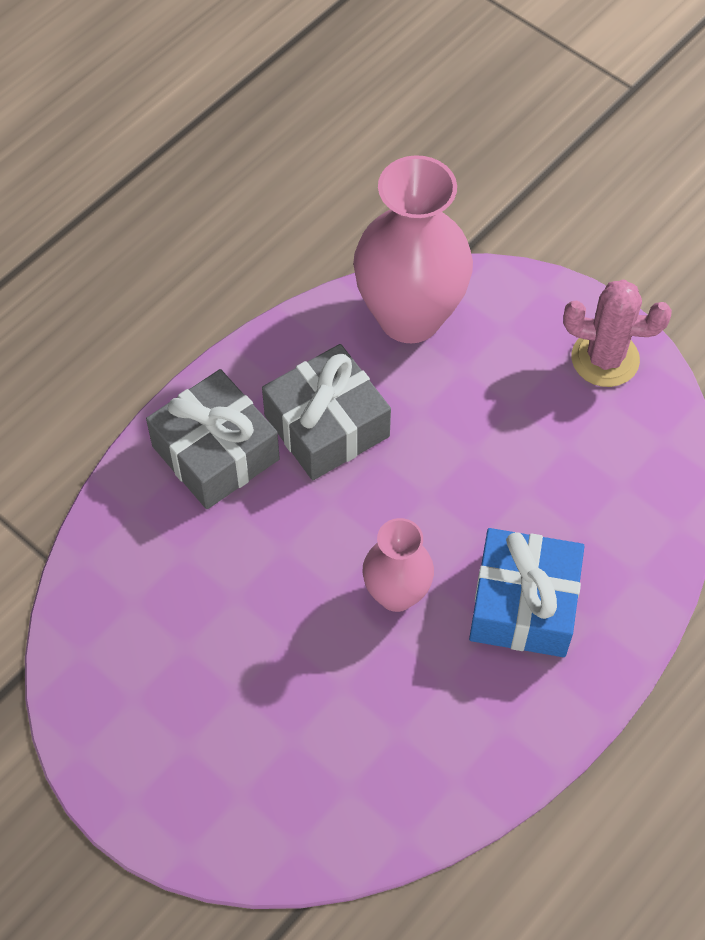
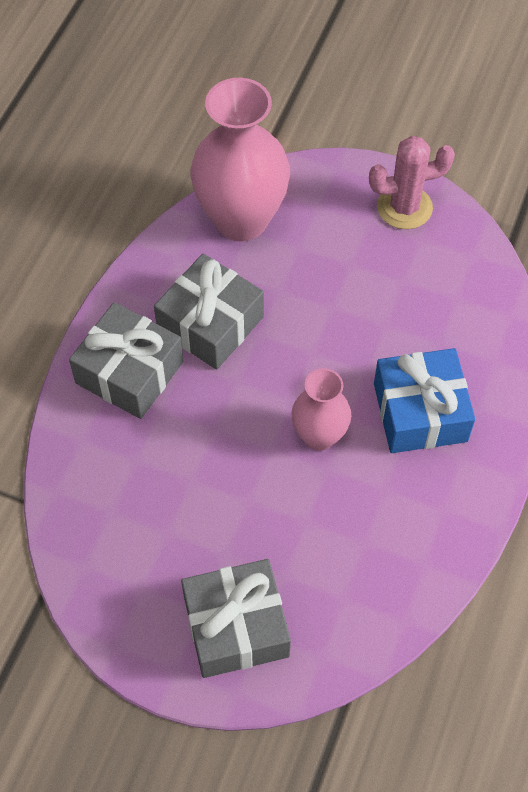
camera: 20 degrees left, 0 degrees up
none -> grey gift [181,559,291,678]

